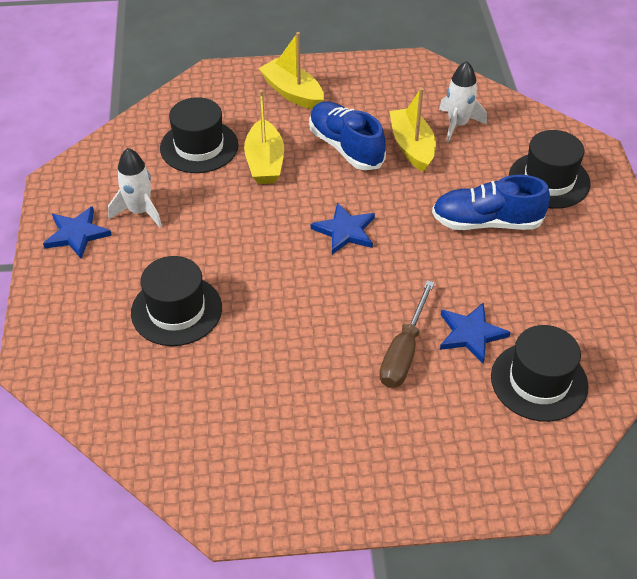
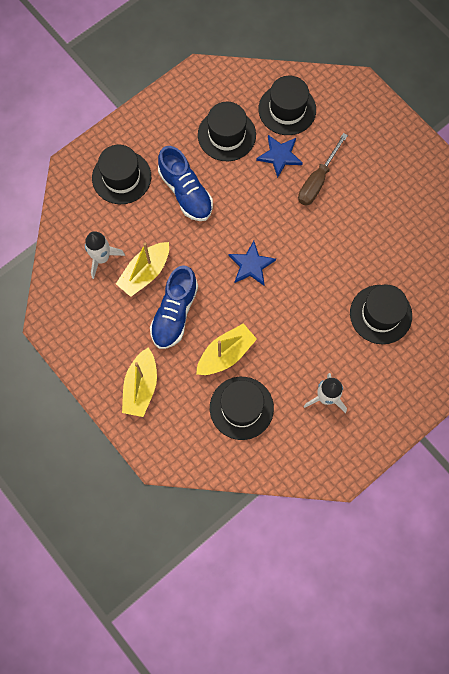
camera: 125 degrees left, 25 degrees up
blue star [43,206,112,259] -> none
brown screwdriver [379,280,435,388] -> brown screwdriver turned 135 degrees clockwise [298,133,348,206]
none -> black hat [198,102,256,161]

